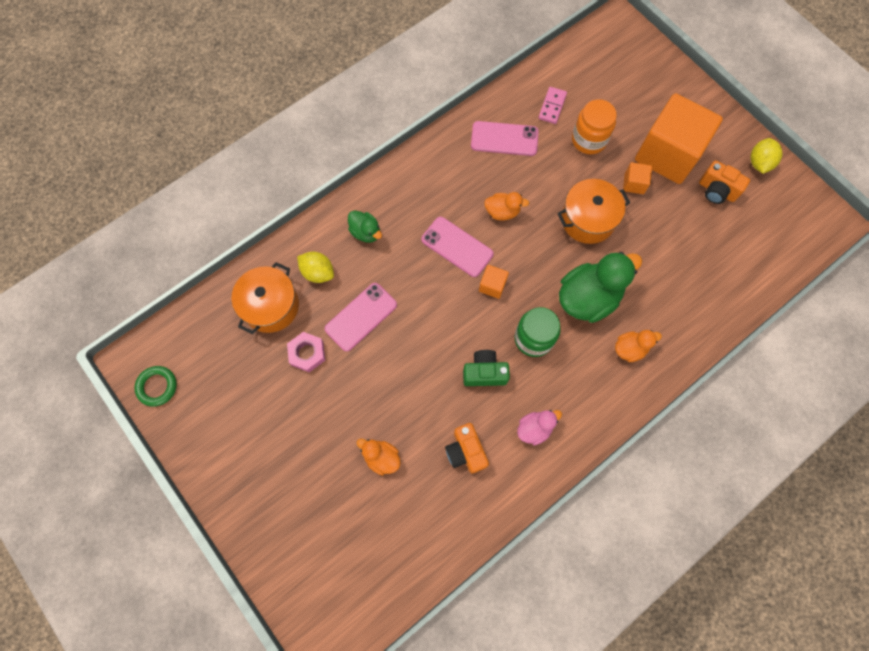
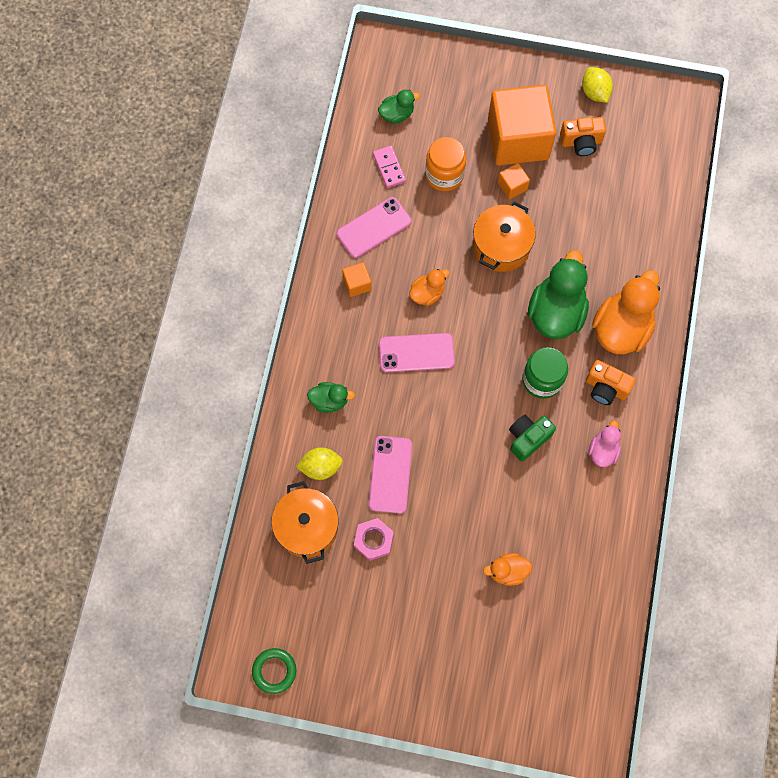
camera: 40 degrees left, 0 degrees up
orange camera [445,423,489,473] -> orange camera moved to [586,360,636,405]
orange cube [479,265,509,299] -> orange cube moved to [342,262,372,297]
orange duck [615,330,662,362] -> orange duck [592,270,660,354], size x1.94
none -> green duck [378,90,420,124]

